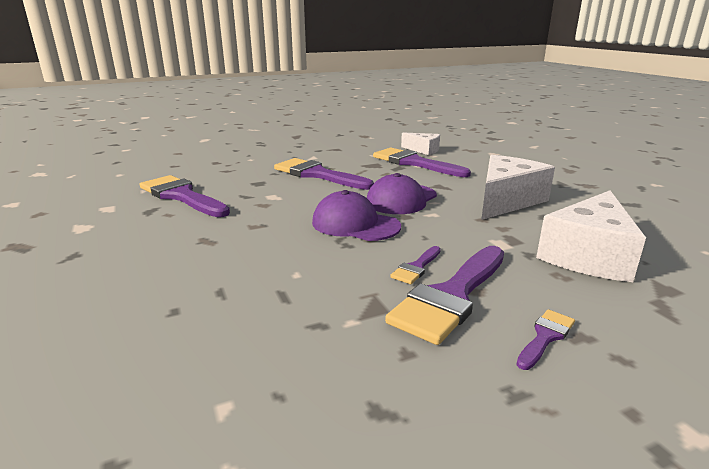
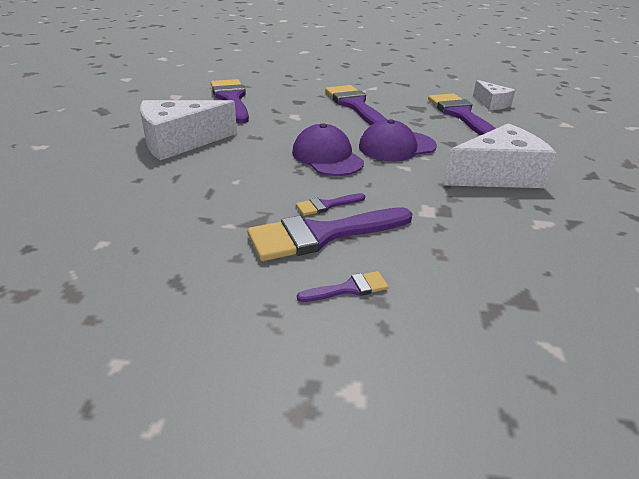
camera: 30 degrees right, 10 degrees up
white cheese [536,190,646,282] -> white cheese moved to [140,100,237,160]

